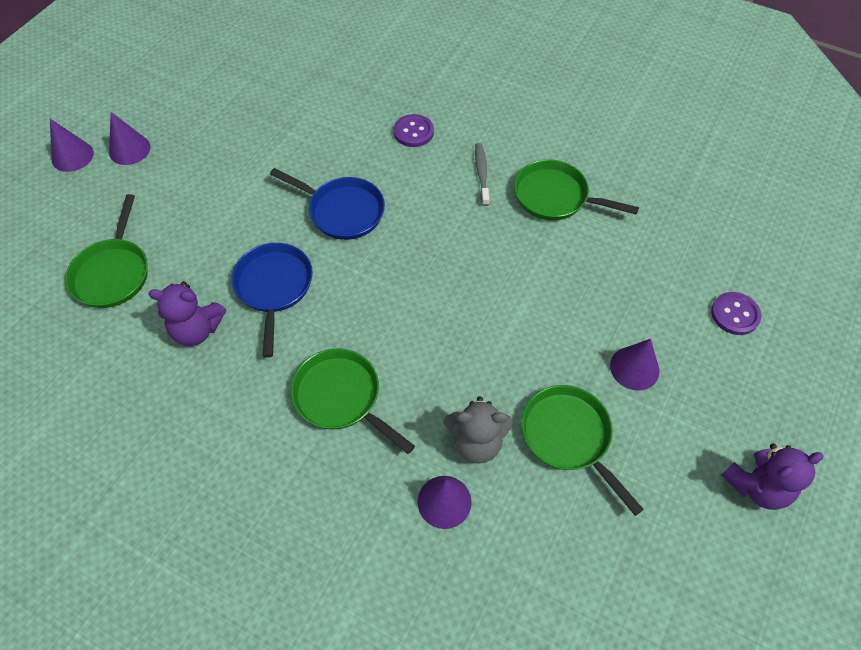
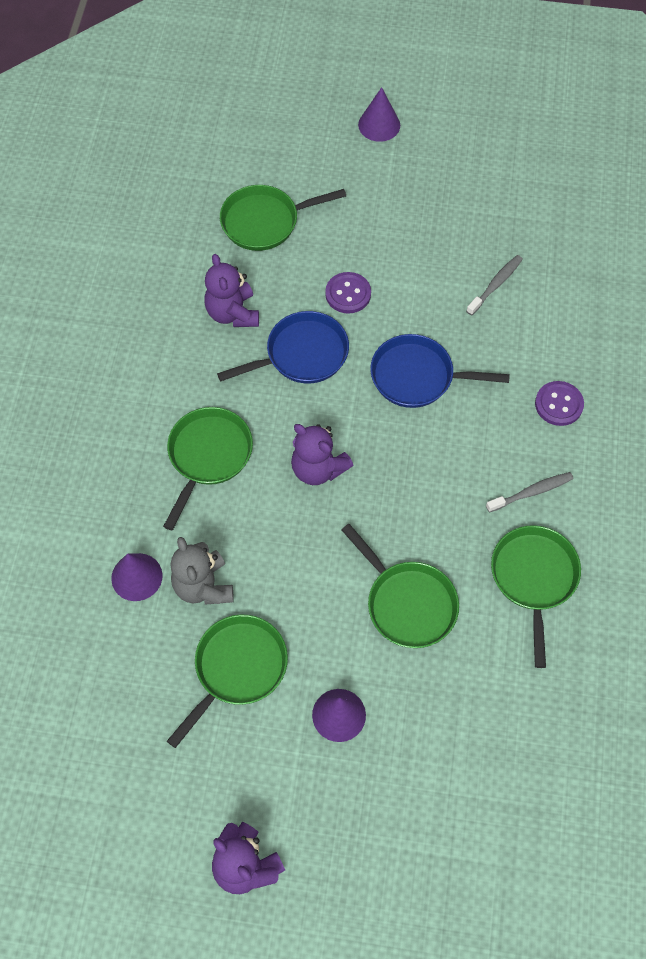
camera: 70 degrees right, 5 degrees up
purple cone [109,112,151,165] -> none
blue pan [270,168,385,240] -> blue pan turned 90 degrees clockwise [370,334,510,408]
purple button [711,292,761,335] -> purple button moved to [325,272,371,314]
none -> purple teddy bear [291,424,353,485]
none -> green pan [341,524,459,648]
none -> grey toothbrush [466,255,523,316]

